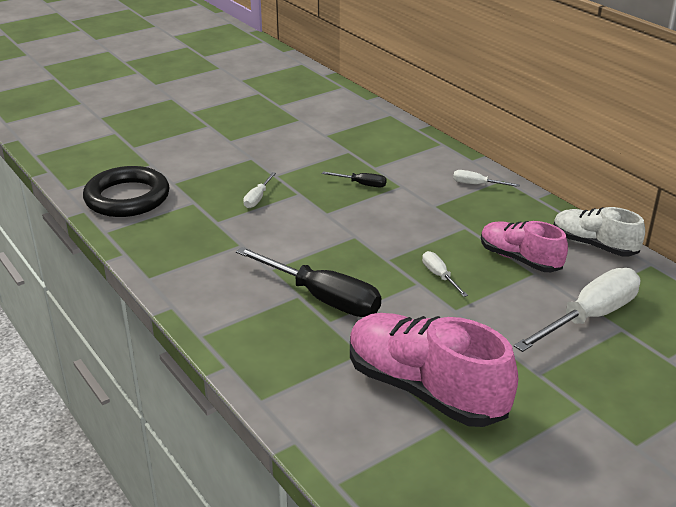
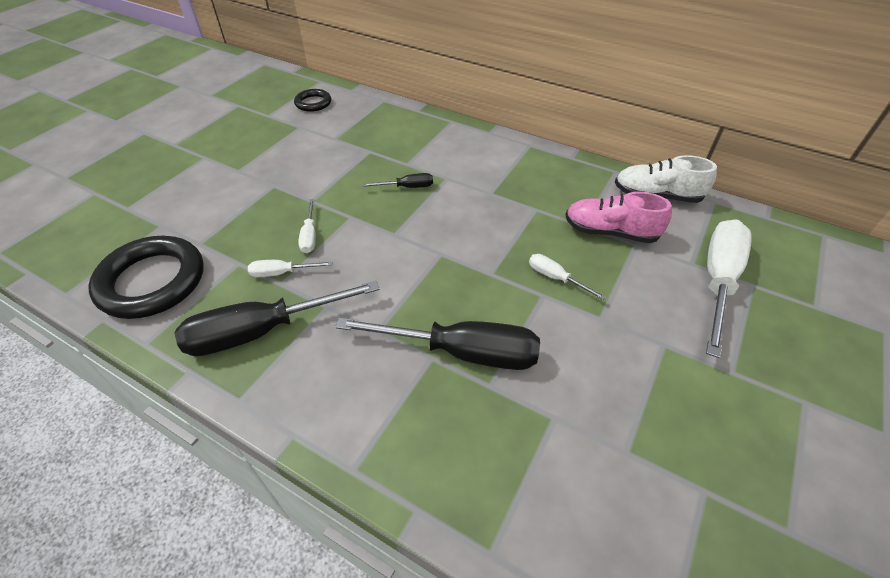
camera: 25 degrees left, 15 degrees up
pink shoe [350,313,518,427] -> none
white screwdriver [453,170,520,187] -> white screwdriver moved to [248,260,333,277]
none -> black screwdriver [175,281,380,356]
none -> black ring [294,89,331,112]

